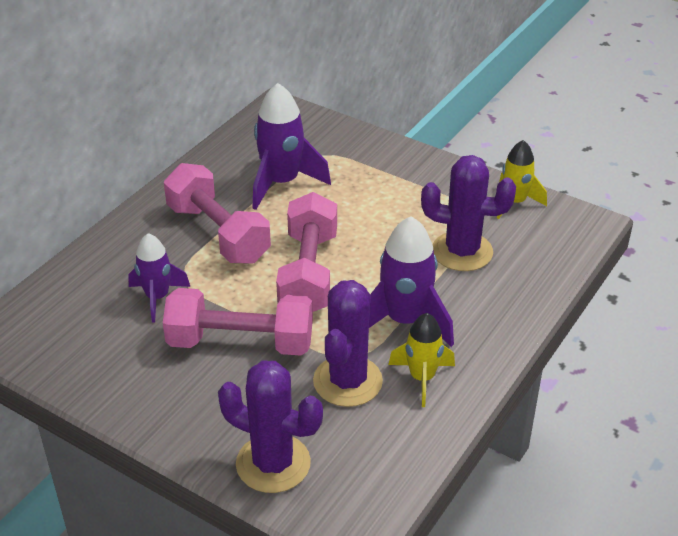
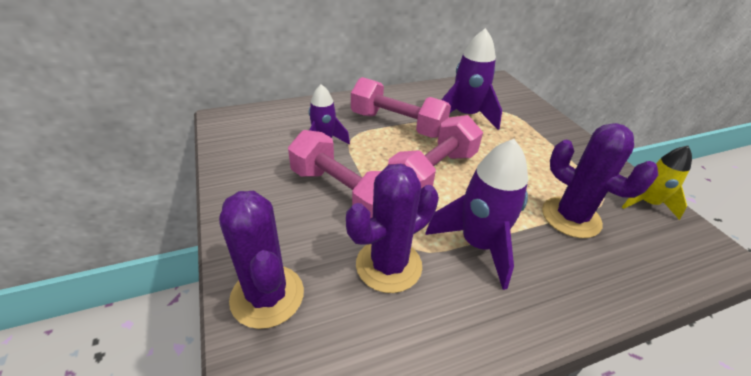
camera: 35 degrees right, 0 degrees up
pink dumbbell [164,163,271,264] -> pink dumbbell turned 60 degrees counterclockwise [351,77,451,138]
yellow rocket [388,313,455,407] -> none

